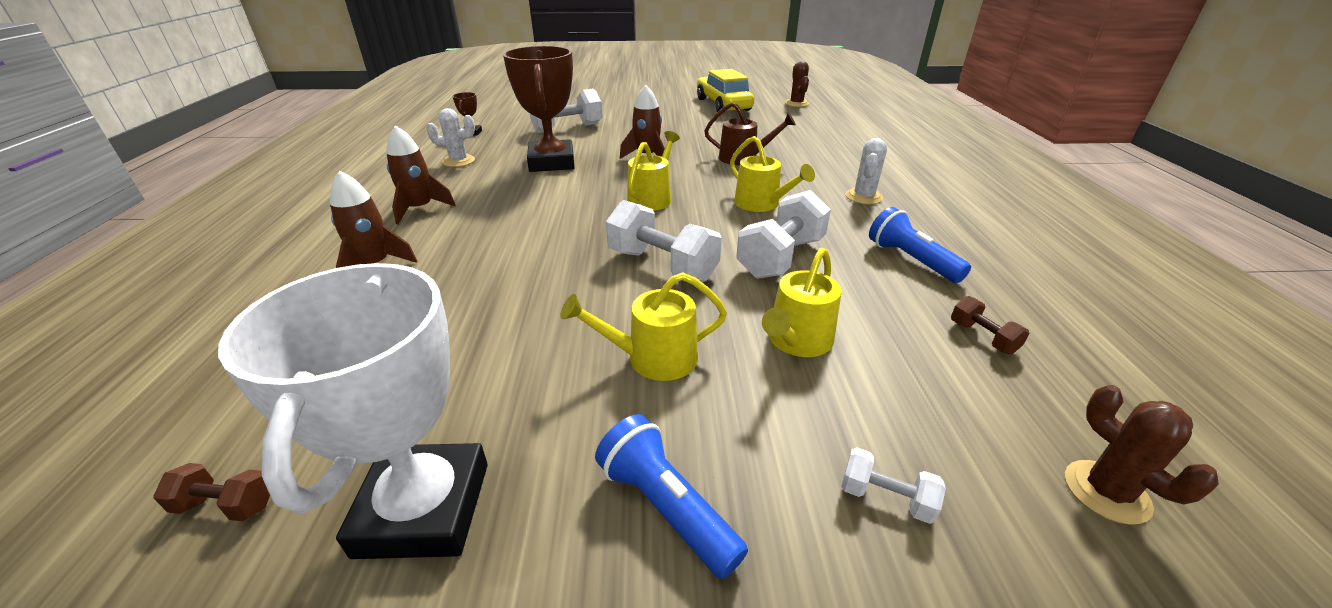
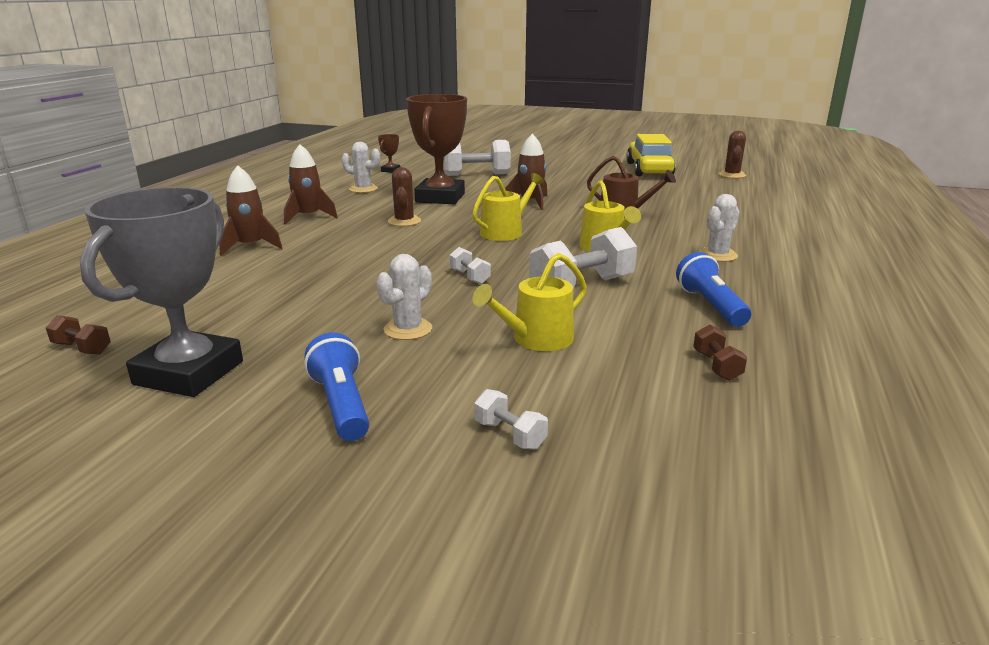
camera: 20 degrees right, 10 degrees down
white trophy [218,263,488,559] -> grey trophy [80,187,243,397]
yellow watering can [560,272,727,381] -> white cactus [376,254,432,340]
white dumbbell [606,200,722,283] -> white dumbbell [450,247,491,284], size x0.48
brown cactus [1065,385,1219,525] -> brown cactus moved to [388,167,421,227]

